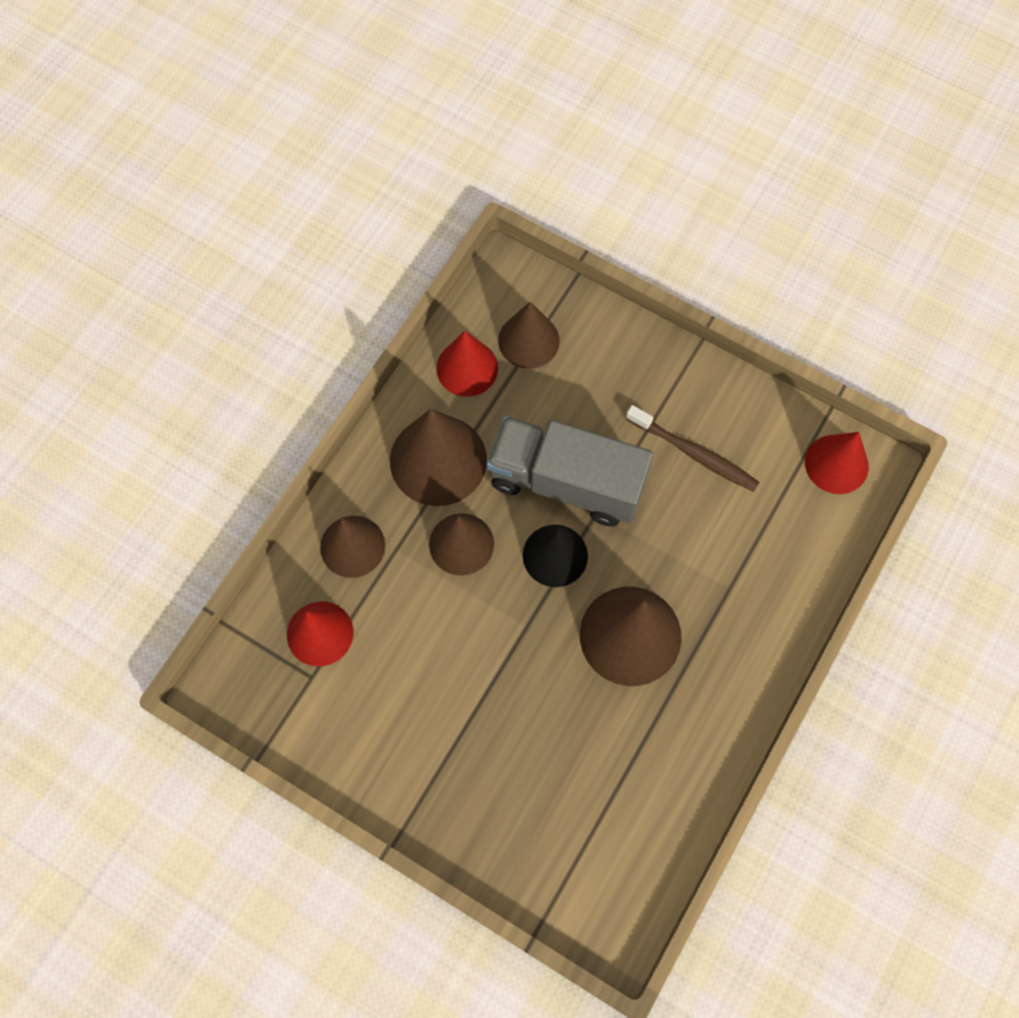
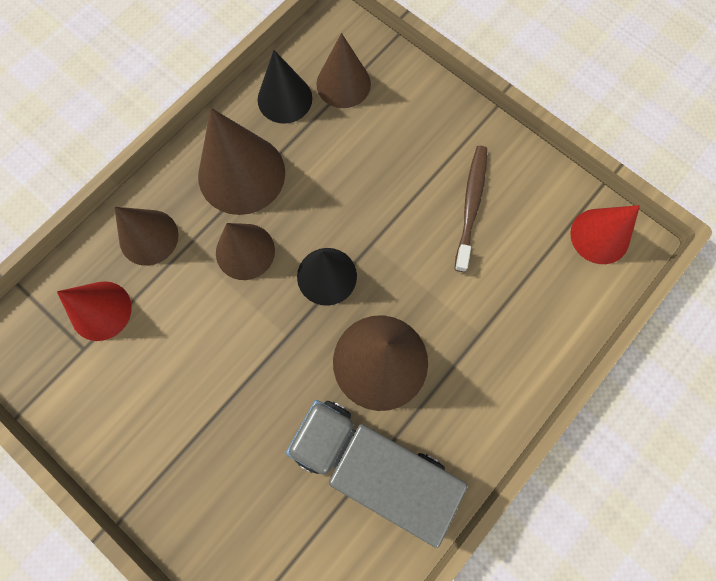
camera: 10 degrees right, 5 degrees up
red cone [436,331,498,397] -> black cone [258,50,312,124]
grey truck [486,416,653,527] -> grey truck moved to [286,400,468,548]
brown toothbrush [626,405,760,492] -> brown toothbrush turned 120 degrees counterclockwise [454,146,487,272]

